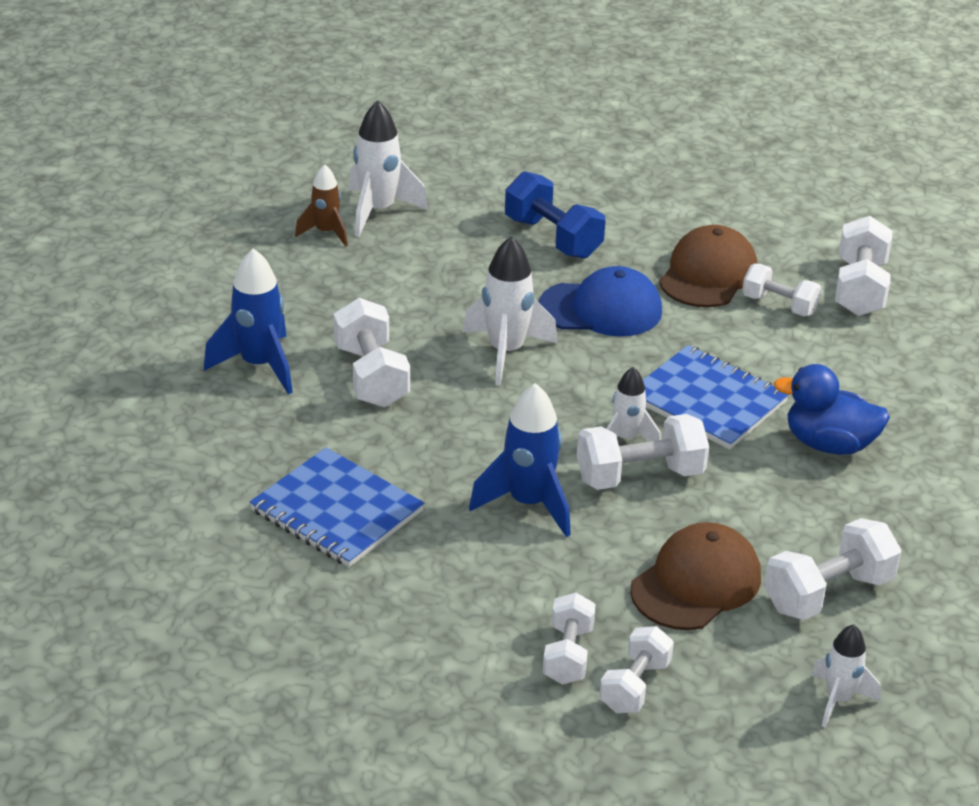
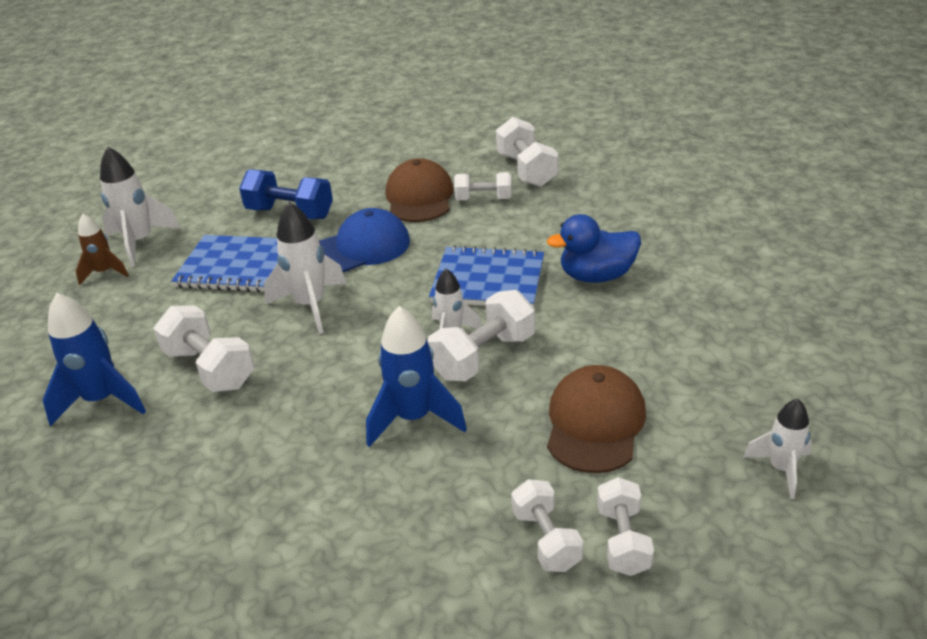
camera: 25 degrees left, 0 degrees up
blue notebook [249,447,425,567] -> blue notebook moved to [171,235,278,292]
white dumbbell [764,518,902,620] -> none

